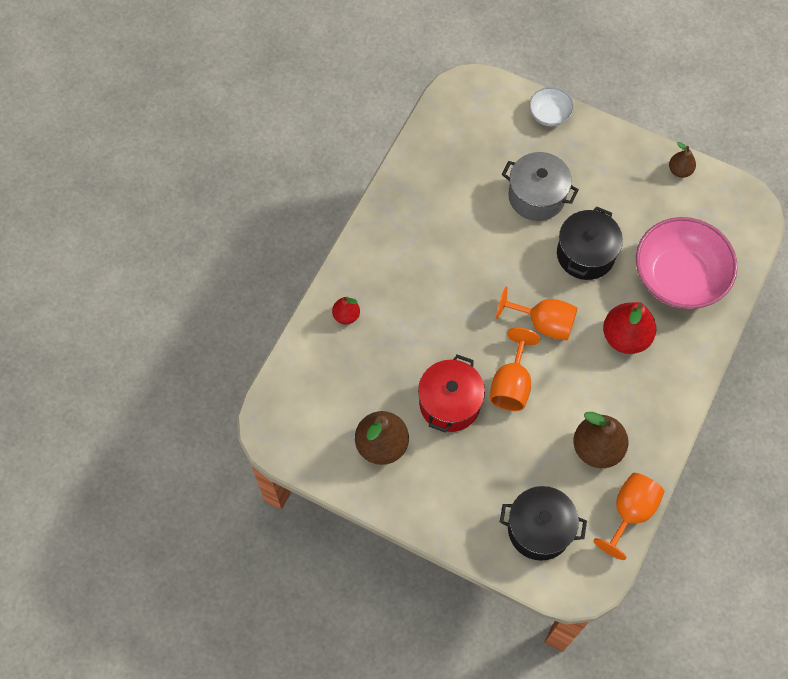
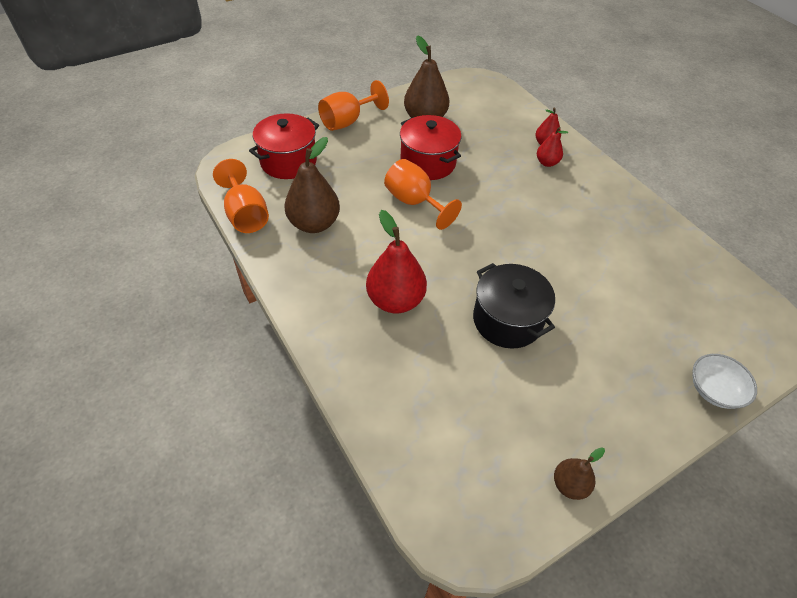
camera: 120 degrees right, 15 degrees down
orange goblet [496,287,578,341] -> orange goblet moved to [318,80,389,131]
black pot [500,486,587,561] -> red pot [249,113,319,179]
grey pot [502,152,579,221] -> none
pink bowl [636,217,738,309] -> none
none -> red pear [537,127,568,167]

